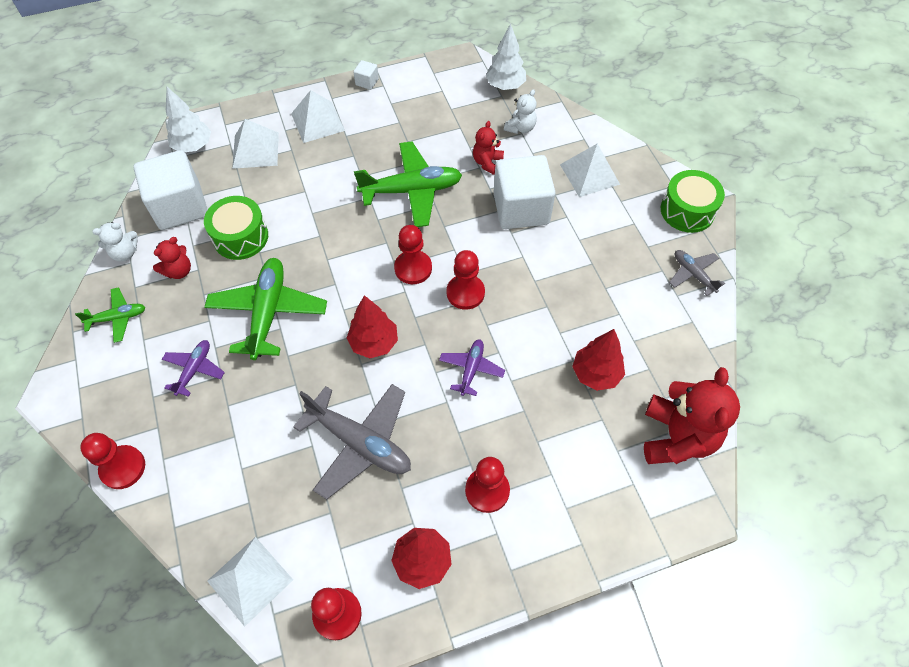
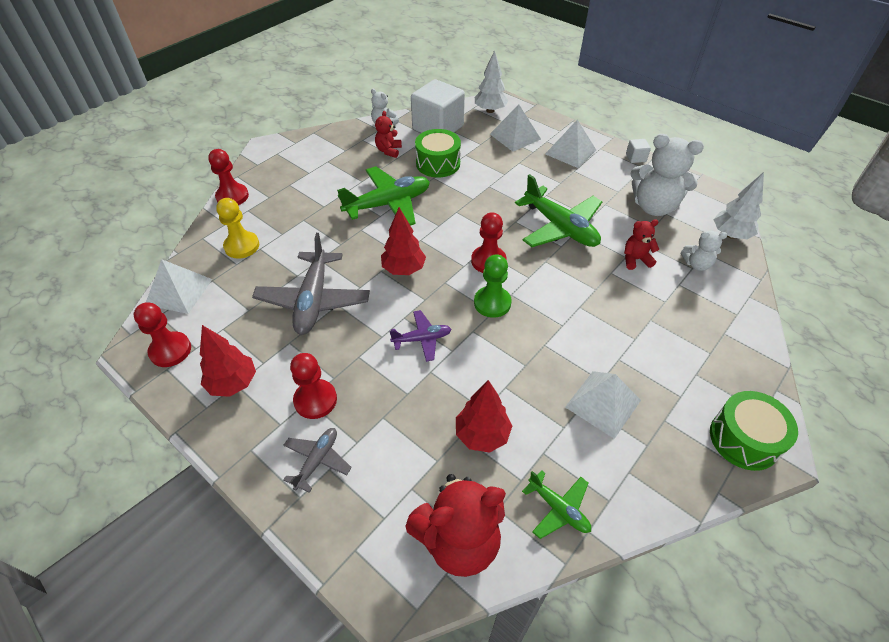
camera: 60 degrees right, 10 degrees down
green plane [75,287,145,343] -> green plane moved to [522,470,591,539]
red teddy bear [153,237,191,279] -> red teddy bear turned 90 degrees clockwise [375,111,402,158]
purple plane [162,340,225,397] -> none
red pawn [447,250,485,310] -> green pawn [474,254,512,318]
white cube [493,155,556,229] -> none
white pyramid [560,144,620,197] -> white pyramid moved to [565,371,641,439]
grey plane [669,250,725,296] -> grey plane moved to [283,428,352,493]
none -> yellow pawn [216,198,259,259]
none -> white teddy bear [631,134,704,216]

